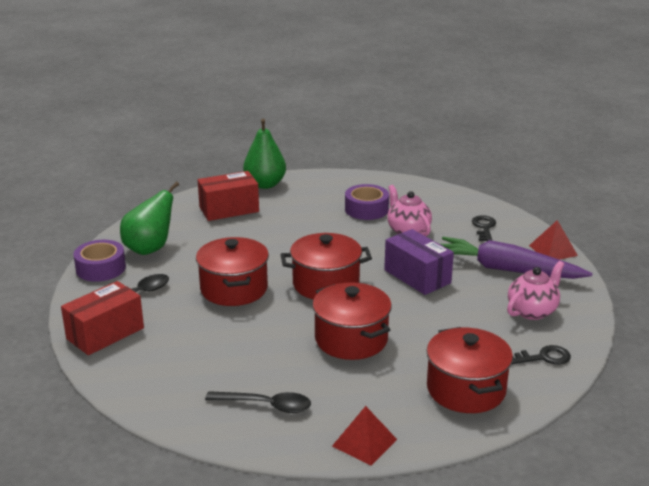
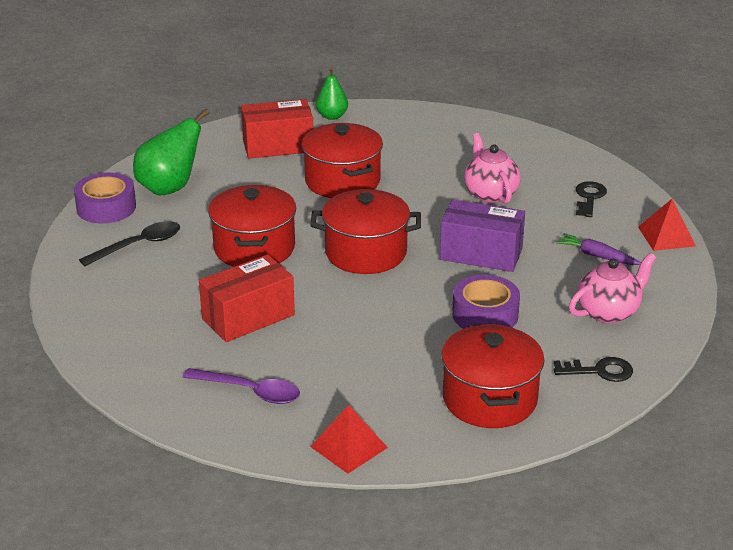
camera: 10 degrees right, 5 degrees up
red box [61,281,144,355] -> red box moved to [199,254,295,342]
black spoon [205,391,311,413] -> purple spoon [183,368,300,404]
green pear [243,119,286,189] -> green pear [316,68,348,120], size x0.60
red pot [312,282,392,360] -> red pot moved to [302,123,383,198]
purple tape [345,184,389,220] -> purple tape moved to [452,275,520,329]
purple box [384,229,454,295] -> purple box turned 45 degrees counterclockwise [440,200,525,272]
purple carrot [440,237,592,279] -> purple carrot [556,233,641,265], size x0.46

